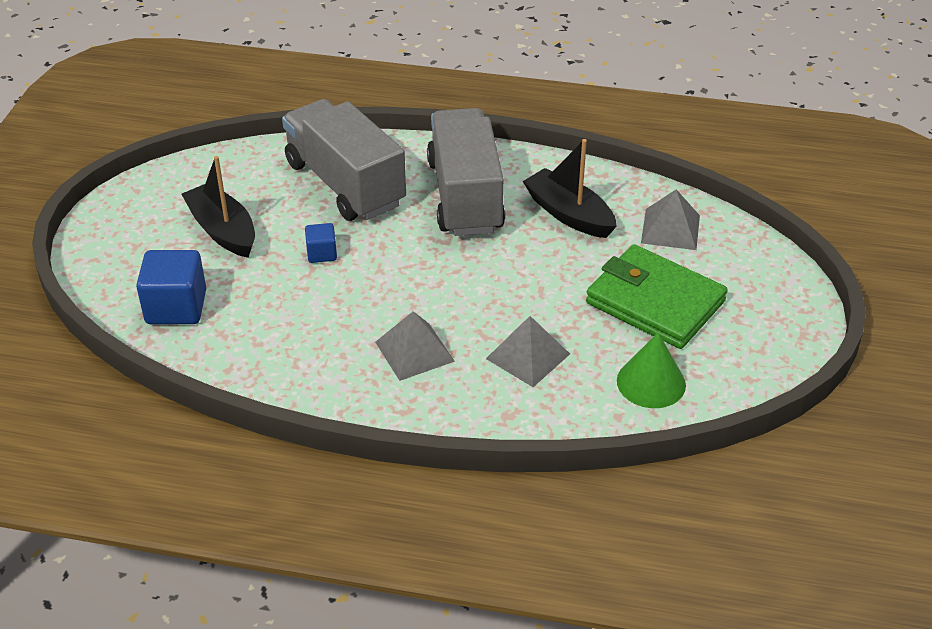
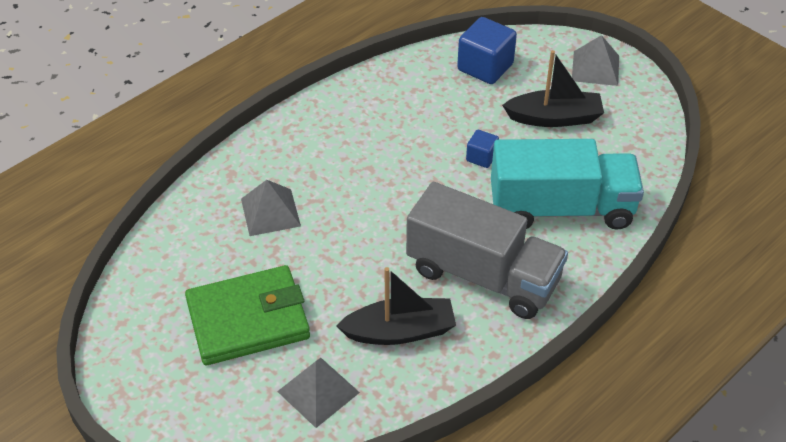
camera: 125 degrees right, 5 degrees up
grey truck [282,99,406,221] -> turquoise truck [491,139,644,230]
grey pyramid [375,311,455,381] -> grey pyramid moved to [572,35,619,86]
green cone [617,332,686,408] -> none

